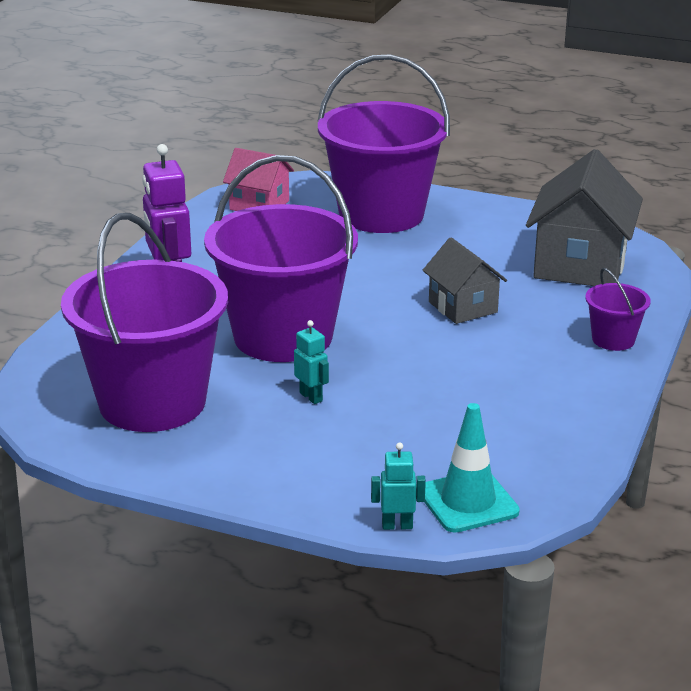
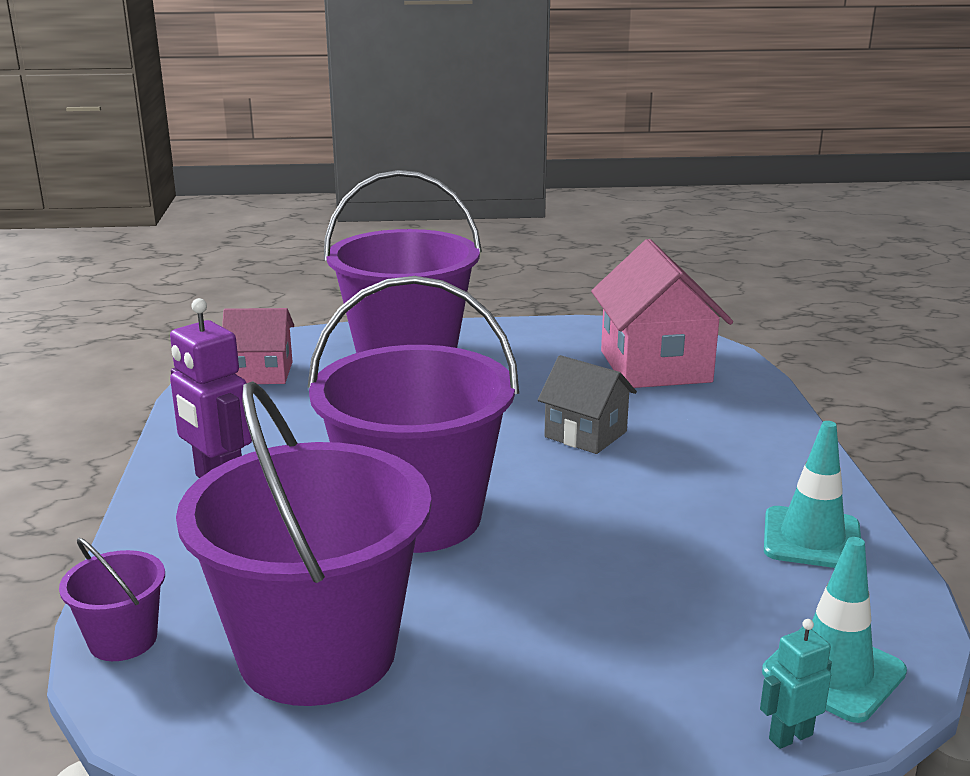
camera: 25 degrees left, 5 degrees down
turquoise robot [294,320,329,404] -> none
grey house [526,149,643,286] -> pink house [591,239,733,388]
purple bucket [585,268,651,351] -> purple bucket moved to [59,538,165,661]
none -> turquoise traffic cone [764,421,861,568]

